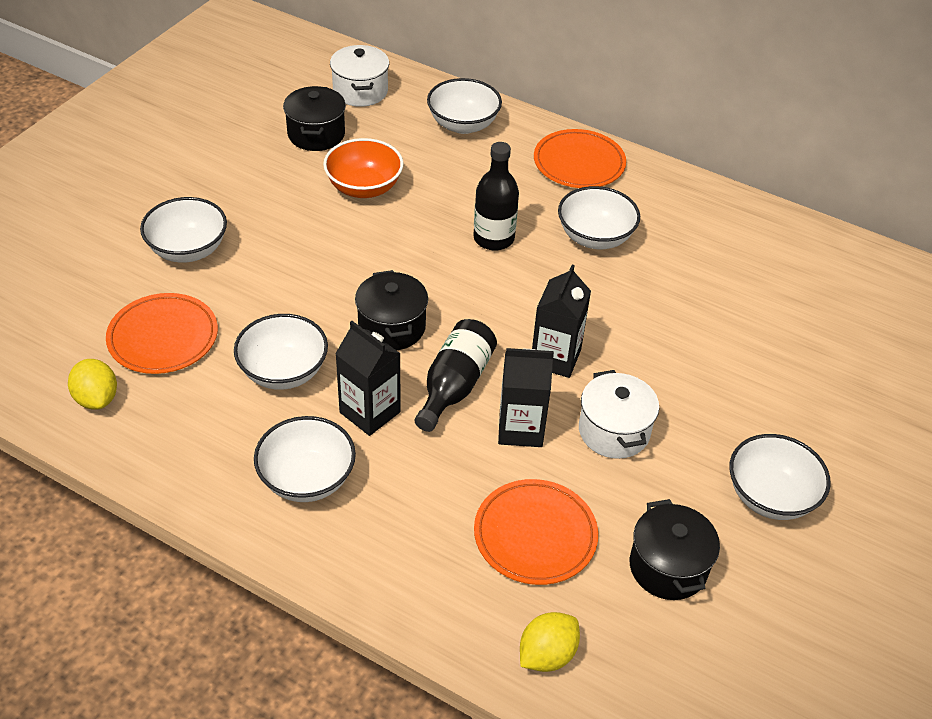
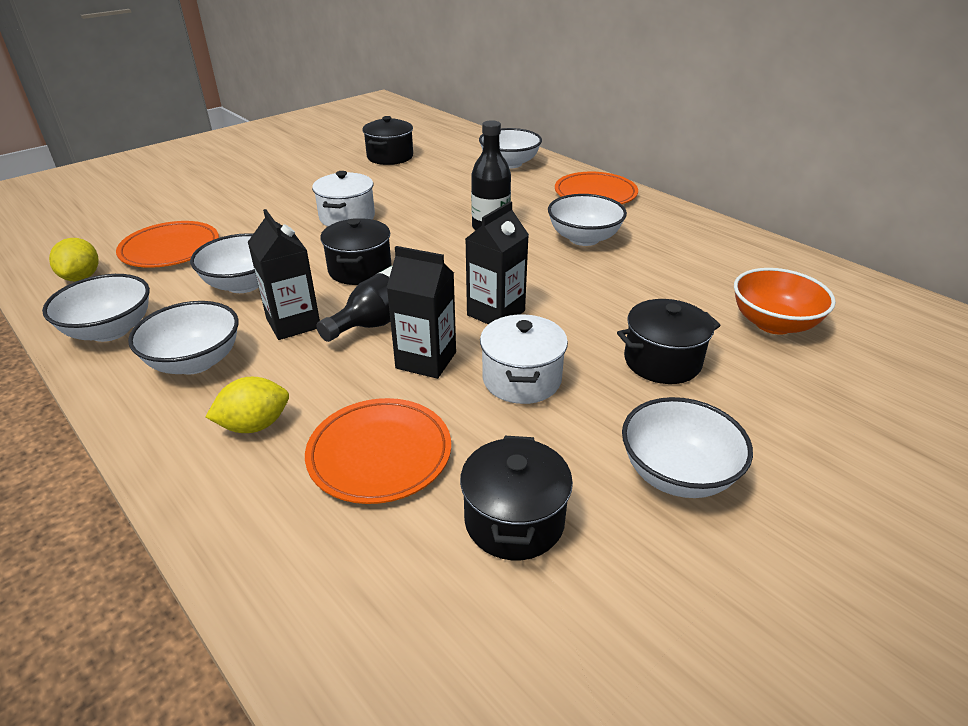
camera: 20 degrees right, 10 degrees down
white bowl [140,197,227,263] -> white bowl moved to [42,274,150,342]
orange bowl [323,138,403,198] -> orange bowl moved to [734,268,836,335]
white pot [330,45,389,107] -> white pot moved to [312,171,375,227]
yellow lemon [520,612,580,672] -> yellow lemon moved to [206,377,289,433]
none -> black pot [617,299,721,384]

